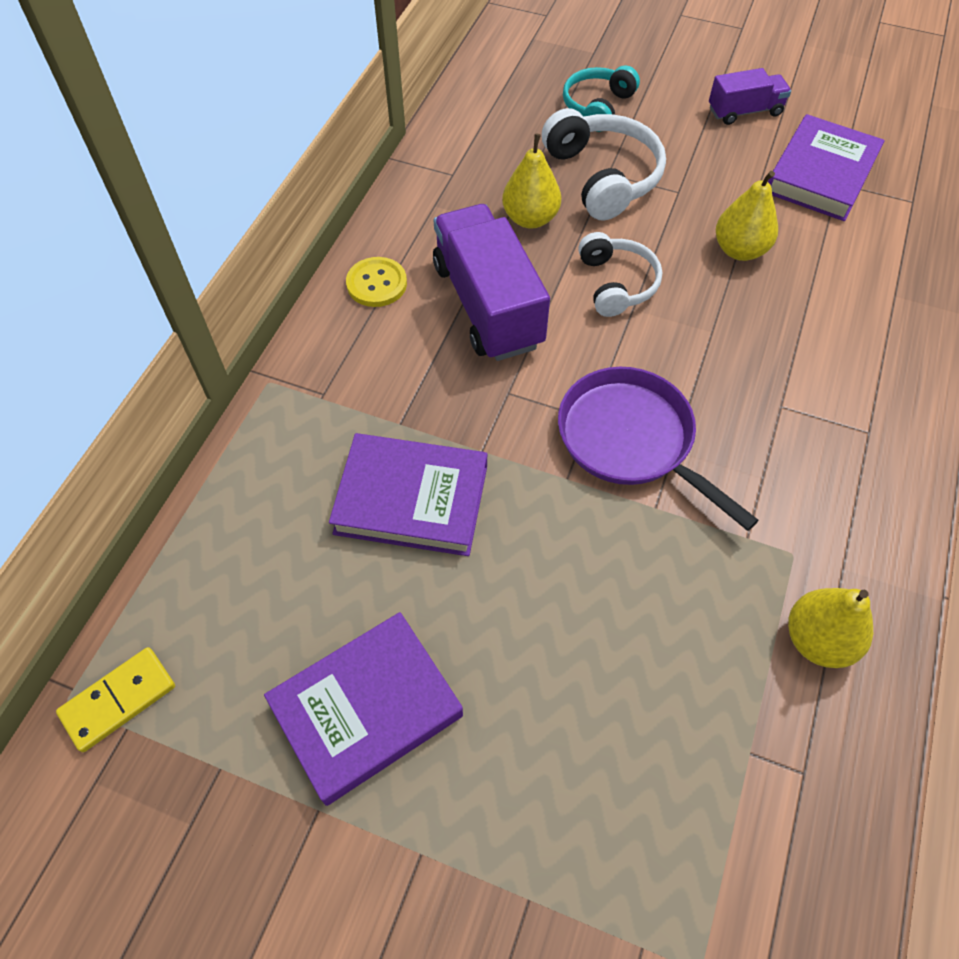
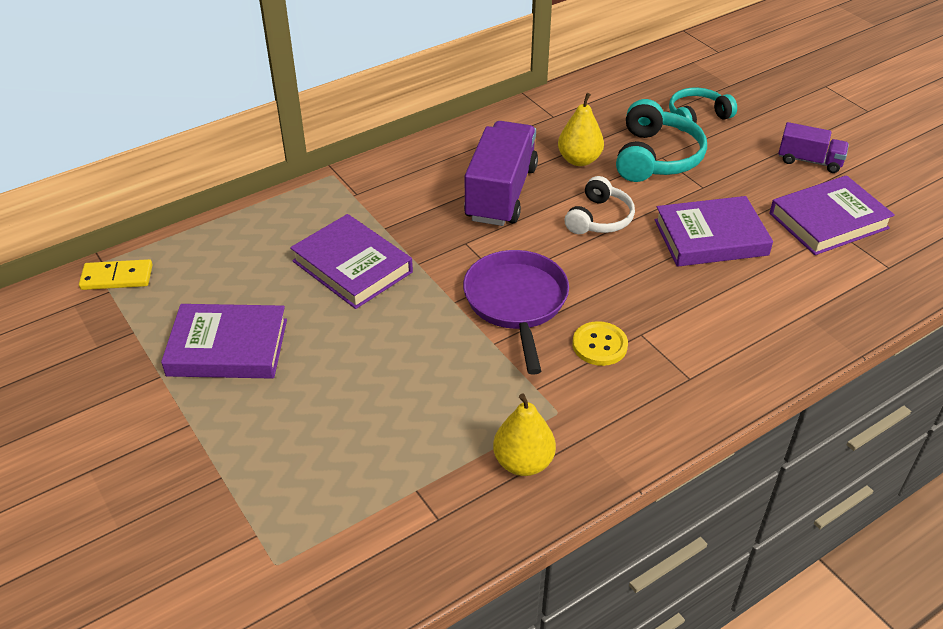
camera: 35 degrees right, 15 degrees down
yellow button [346,257,407,307] -> yellow button moved to [572,321,628,366]
white headphones [542,108,666,221] -> turquoise headphones [616,99,707,182]
yellow pear [716,171,778,261] -> purple book [655,196,773,267]

